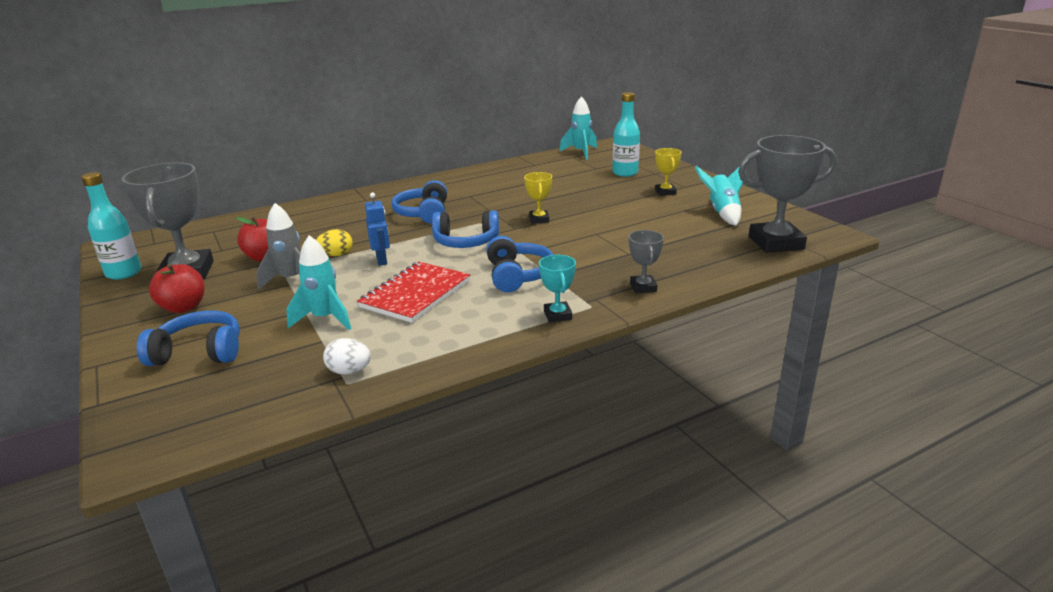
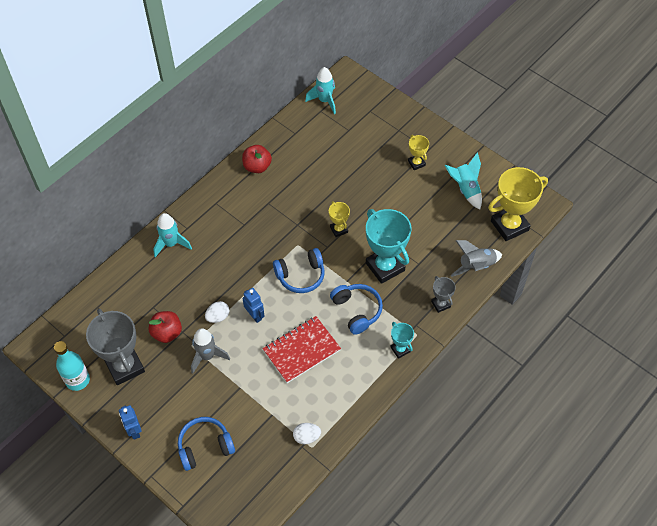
camera: 20 degrees left, 30 degrees up
red apple [149,264,204,313] -> red apple moved to [242,145,272,173]
turquoise rocket [287,235,351,330] -> turquoise rocket moved to [153,213,192,257]
yellow egg [316,229,353,256] -> white egg [205,301,229,323]
red notebook [357,262,470,323] -> red notebook turned 45 degrees clockwise [263,316,341,383]
blue headphones [392,180,447,224] -> none
turquoise bottle [612,92,640,177] -> none
grey trophy [738,135,836,253] -> yellow trophy [488,167,548,241]
none -> blue robot [119,405,142,440]
none -> turquoise trophy [366,209,412,284]
none -> grey rocket [451,240,502,277]

